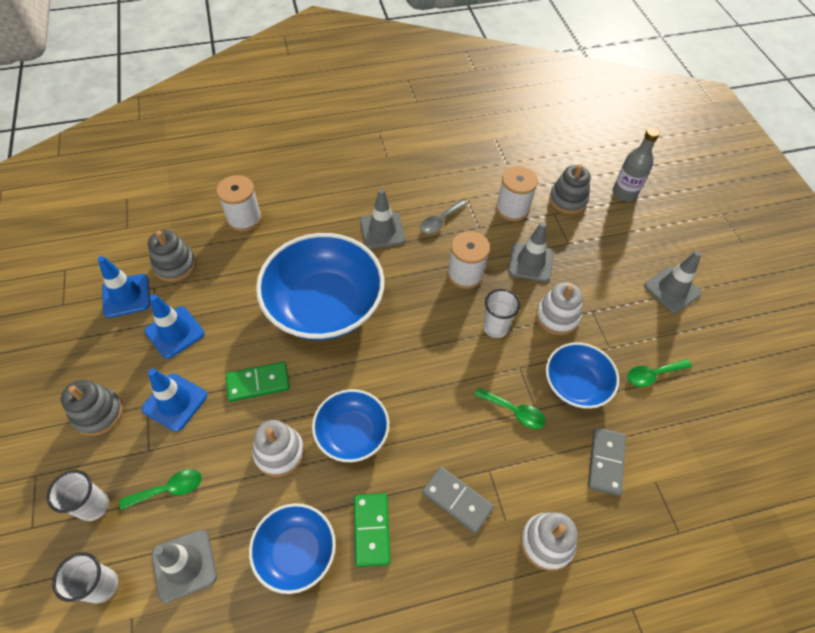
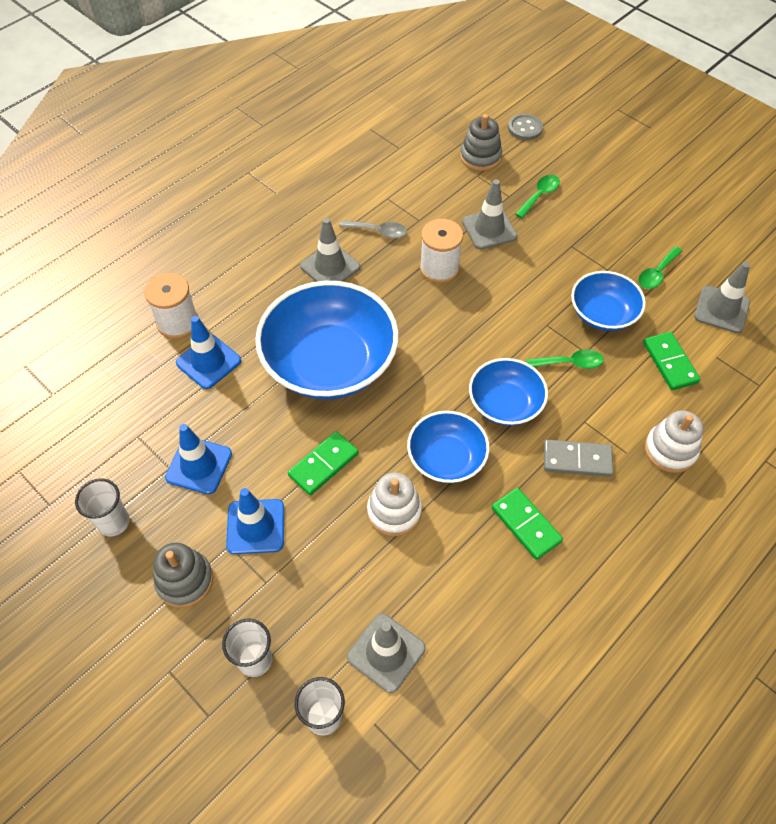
camera: 30 degrees left, 0 degrees up
blue traffic cone [98,256,150,318] -> blue traffic cone moved to [176,316,241,389]
green spoon [119,469,202,510] -> green spoon moved to [515,175,560,218]
grey stacking toy [148,230,196,282] -> none
blue bowl [249,503,336,594] -> blue bowl moved to [469,358,548,426]
grey spoon [420,200,467,234] -> grey spoon turned 90 degrees counterclockwise [339,220,407,239]
white cup [483,289,520,338] -> white cup moved to [75,478,129,537]
white spool [496,166,538,222] -> none
white stacking toy [536,282,582,335] -> none
grey domino [588,427,626,496] -> green domino [643,332,701,390]
grey bottle [613,128,660,201] -> grey button [508,114,543,140]
grey traffic cone [644,251,702,313] -> grey traffic cone moved to [694,262,750,333]

